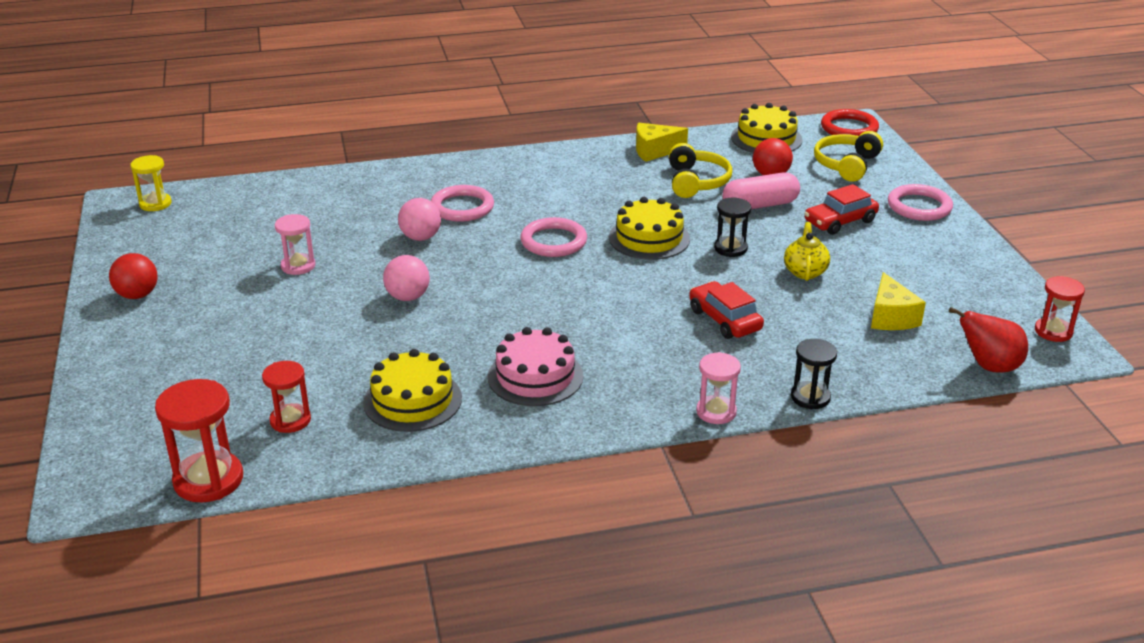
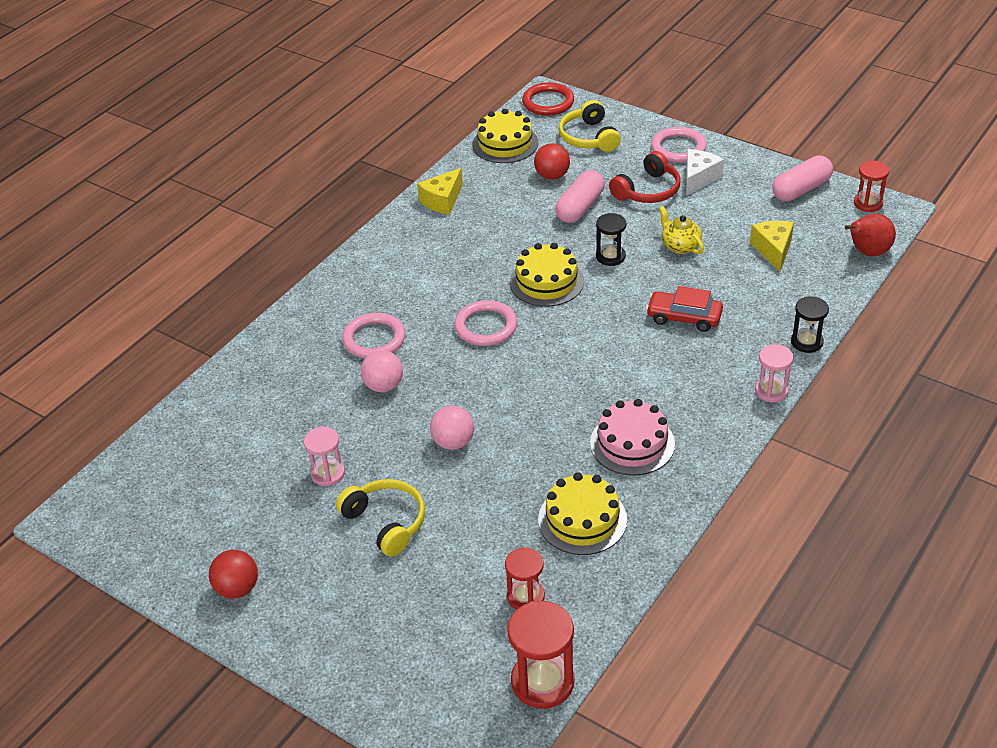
camera: 40 degrees left, 10 degrees up
yellow hourglass [130,155,172,211] -> none
yellow headphones [669,143,732,198] -> yellow headphones moved to [336,479,425,557]
red car [804,184,879,235] -> red headphones [609,151,681,203]
yellow cheese [871,272,926,330] -> yellow cheese turned 135 degrees counterclockwise [750,221,794,272]
none -> white cheese [686,149,724,196]
none -> pink capsule [772,156,833,201]

